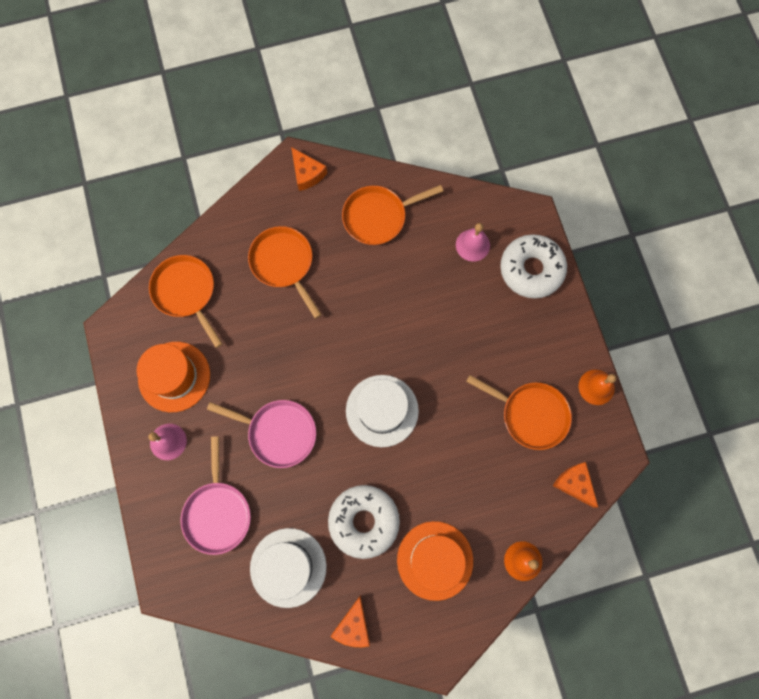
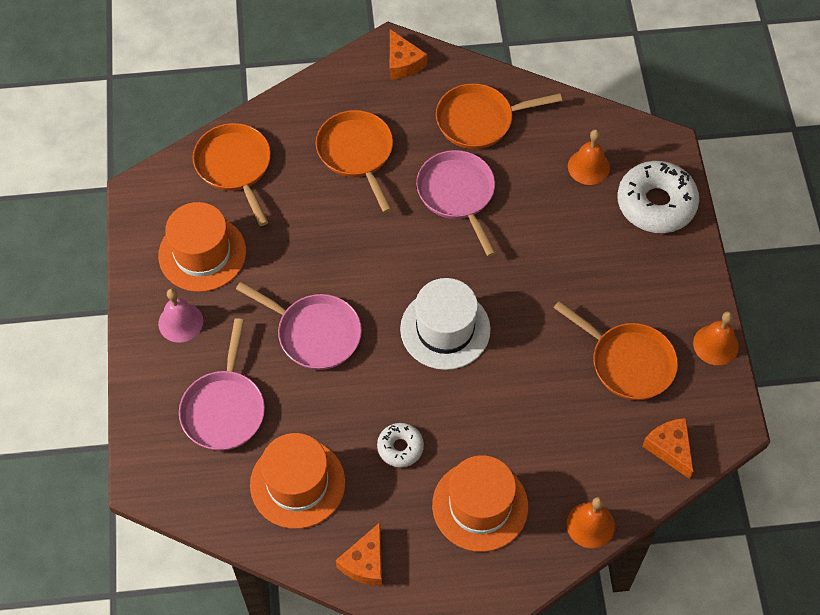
camera: 10 degrees right, 15 degrees down
white hat [250,528,327,608] -> orange hat [250,433,345,529]
white donut [328,485,400,559] -> white donut [377,423,424,467], size x0.53
pink bell [456,223,490,262] -> orange bell [568,129,610,185]
none -> pink pan [416,150,496,257]

